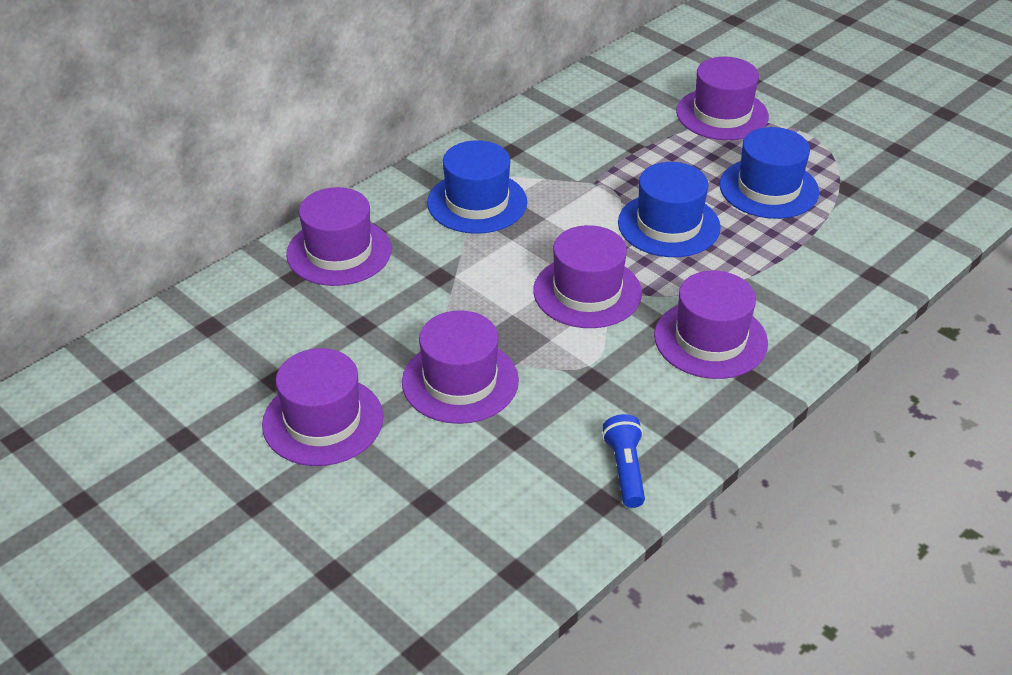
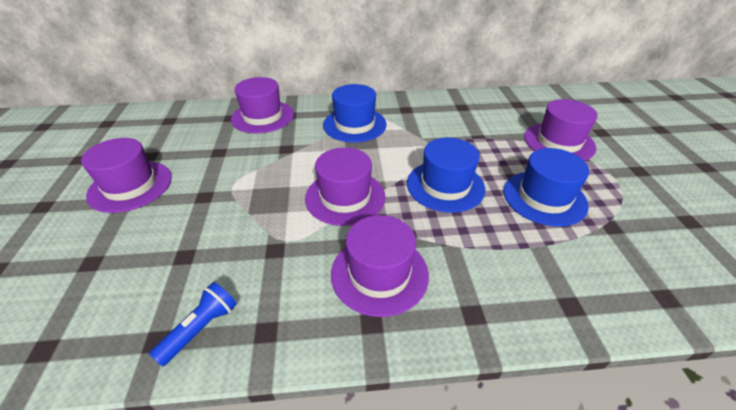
camera: 40 degrees right, 0 degrees up
purple hat [402,310,519,424] -> none

